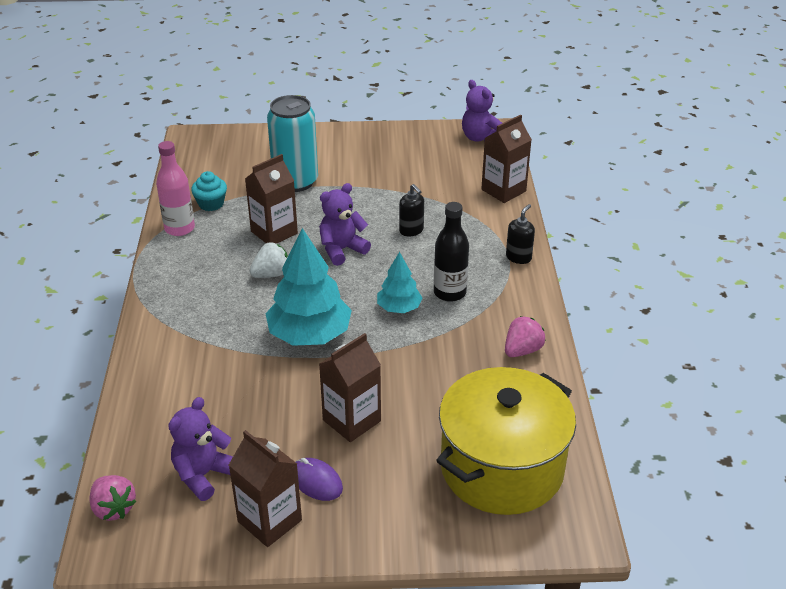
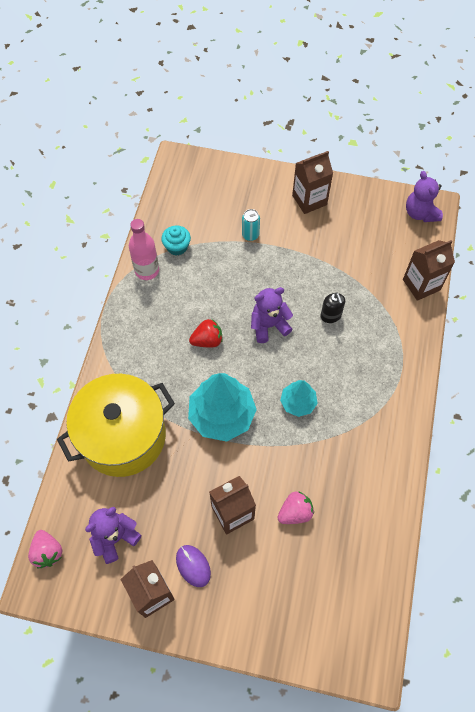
camera: 15 degrees right, 25 degrees up
brown carton [245,154,298,244] -> brown carton moved to [292,151,333,214]
white strawberry [249,242,288,278] -> red strawberry [189,319,223,348]
turquoise can [267,95,318,192] -> turquoise can [242,209,260,241], size x0.45
black bottle [434,202,469,302] -> none
yellow pot [436,367,576,515] -> yellow pot moved to [57,374,175,477]
pink strawberry [505,316,545,357] -> pink strawberry moved to [277,491,314,524]
black soap dispenser [506,204,535,264] -> none

